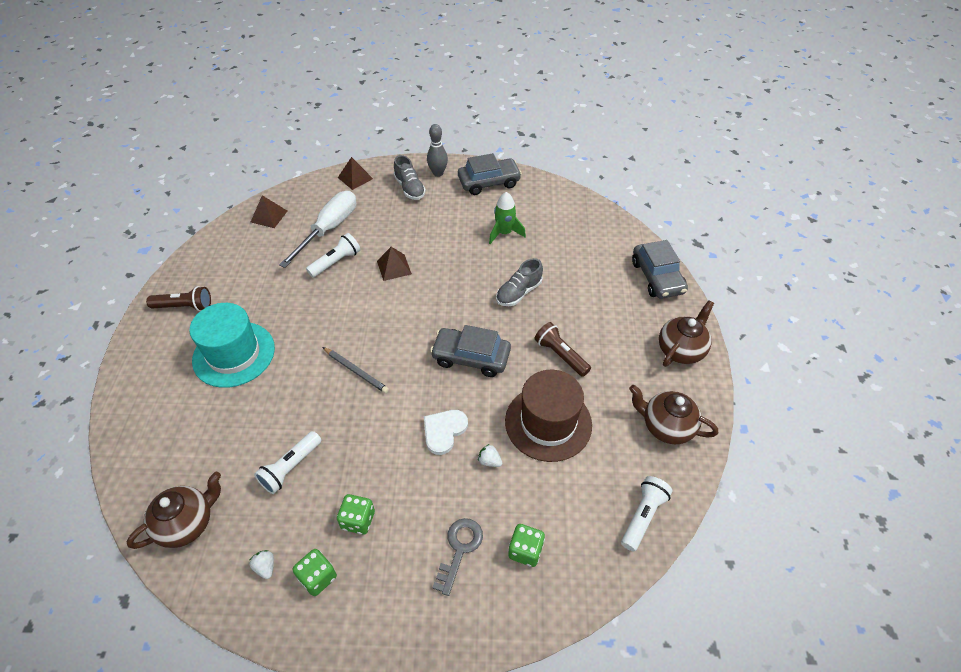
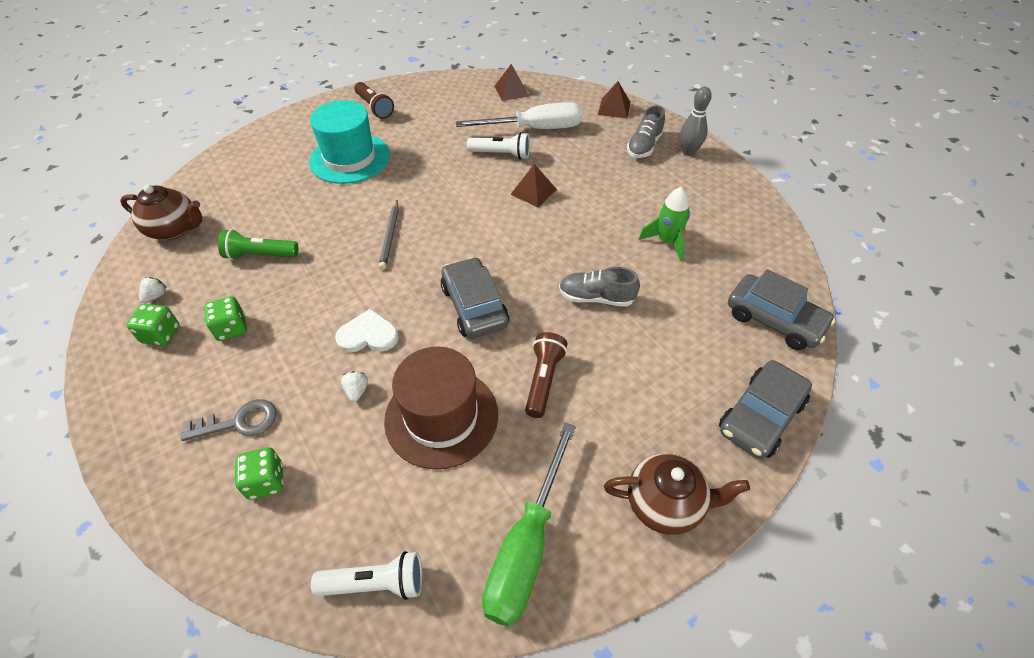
camera: 55 degrees right, 0 degrees up
white flashlight [254,431,321,494] -> green flashlight [218,229,298,260]
grey car [458,153,522,195] -> grey car moved to [728,269,835,350]
brown teapot [629,385,718,444] -> green screwdriver [482,423,576,626]

